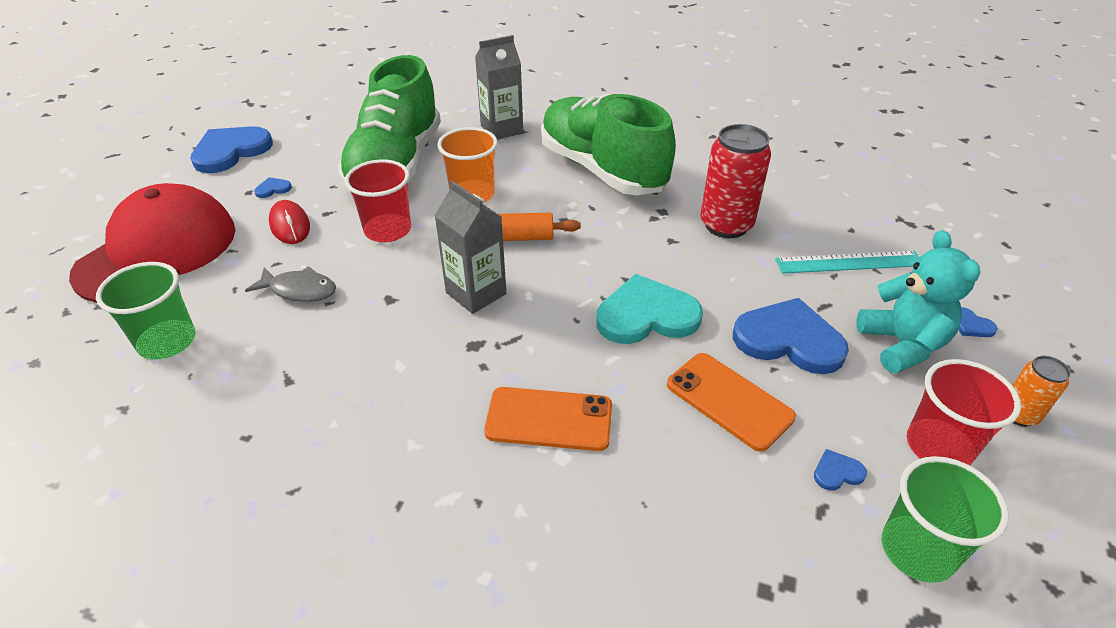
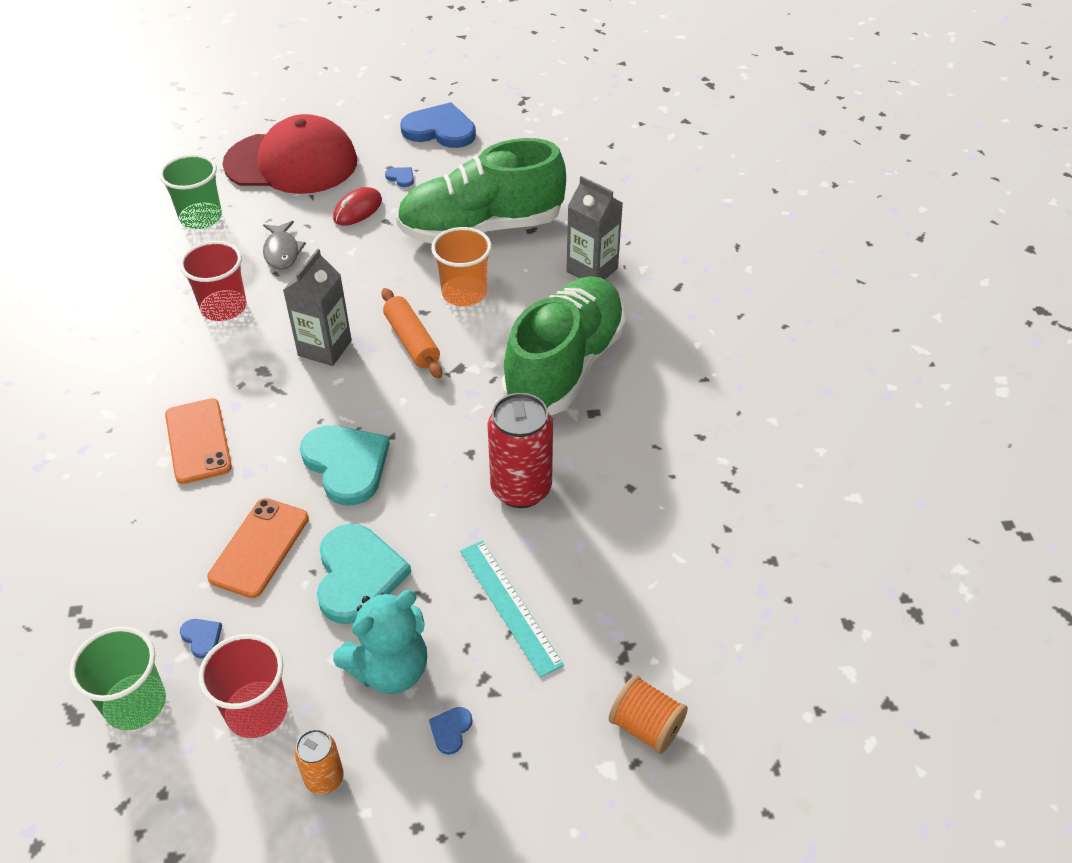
camera: 65 degrees right, 5 degrees up
red cup [345,159,411,242] -> red cup moved to [180,241,246,321]
blue heart [733,298,849,374] -> turquoise heart [317,524,411,624]
none -> orange spool [609,675,688,754]

